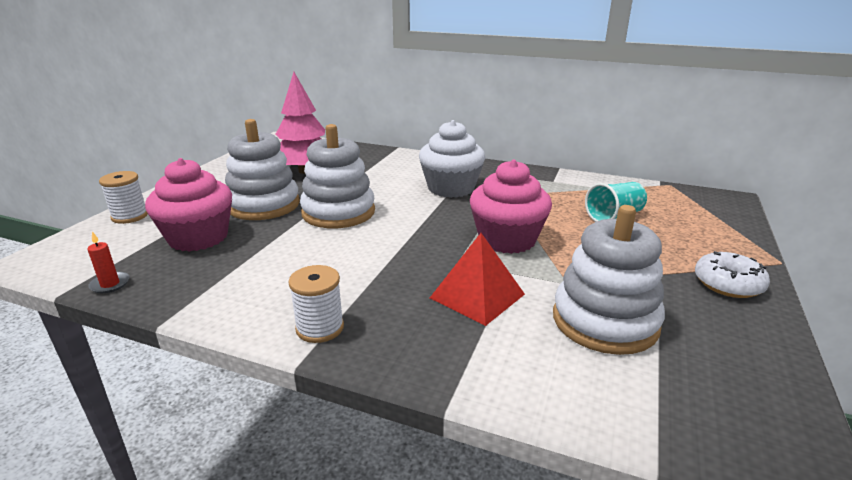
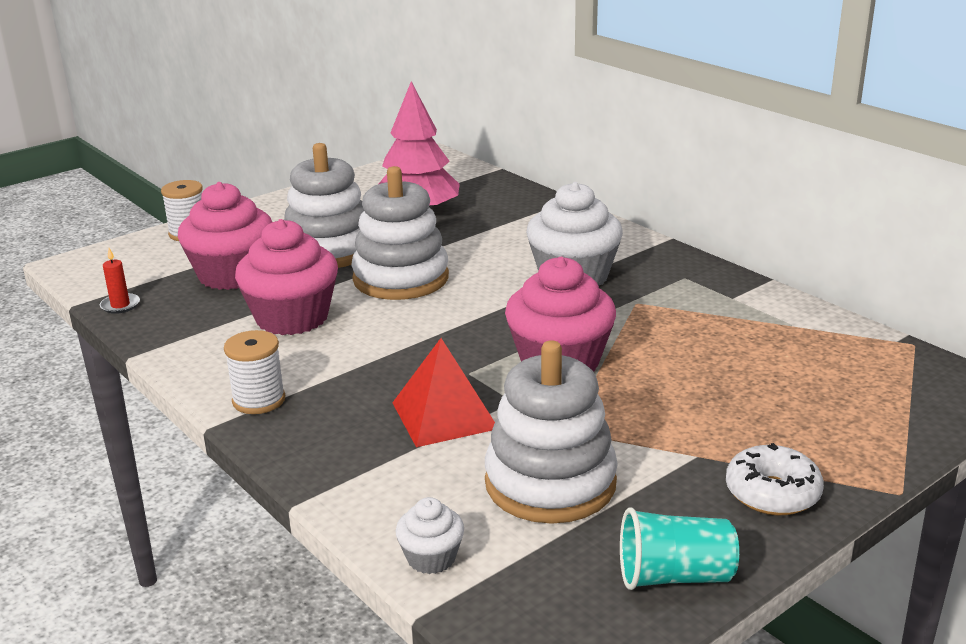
camera: 30 degrees right, 0 degrees up
turquoise cup [585,182,647,222] -> turquoise cup moved to [620,508,739,590]
none -> pink cupcake [235,219,338,335]
none -> white cupcake [395,497,464,574]

